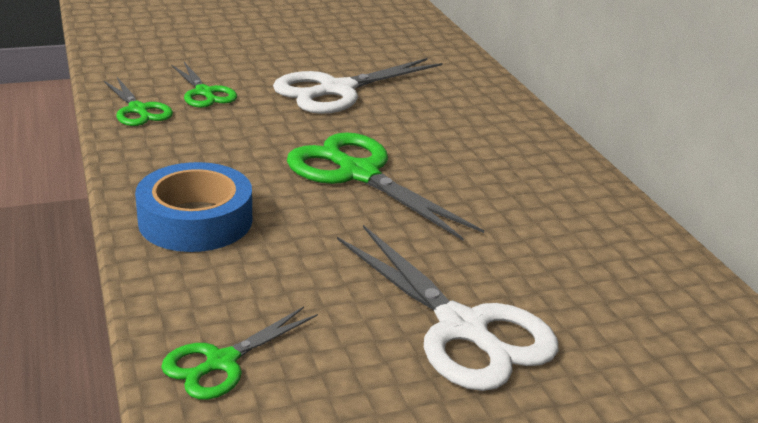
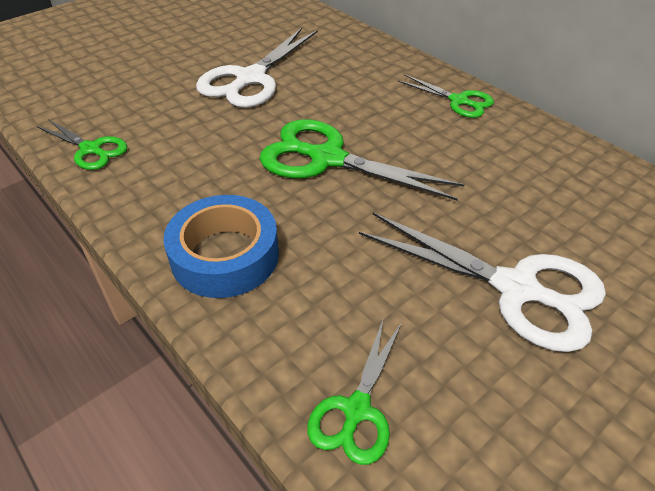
camera: 20 degrees left, 15 degrees up
green scissors [171,62,237,108] -> green scissors moved to [398,74,494,118]

